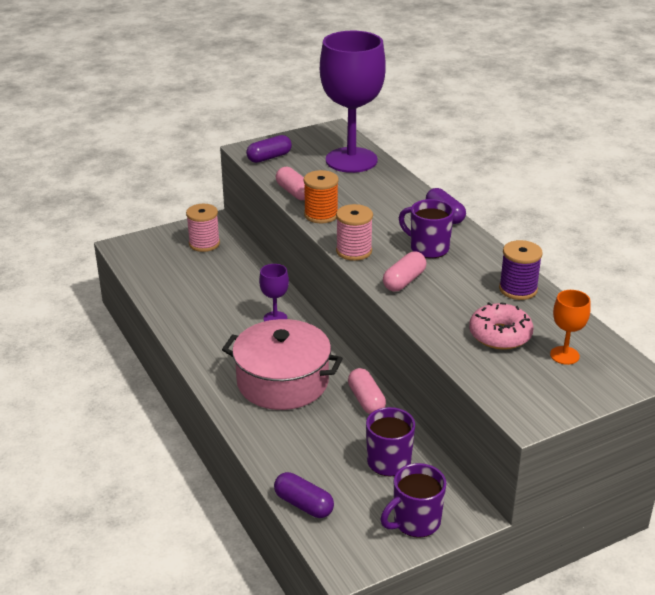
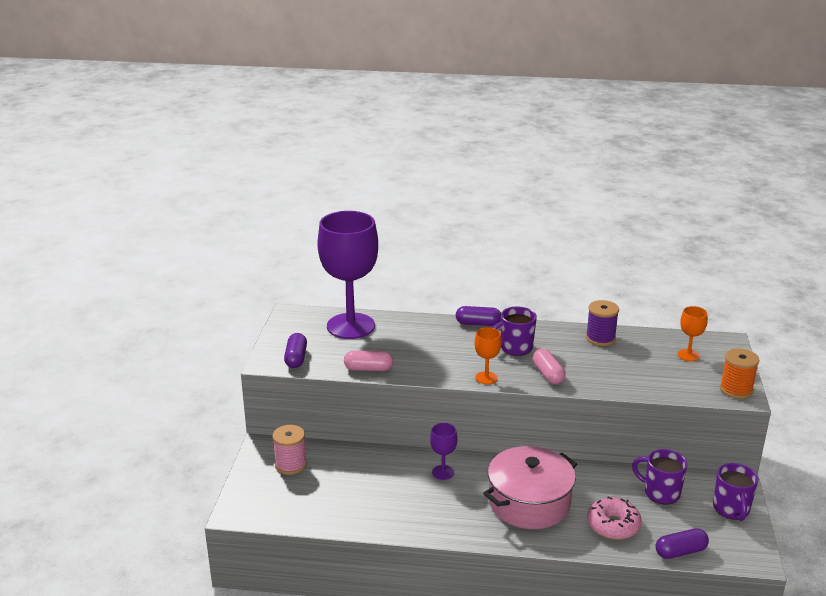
camera: 55 degrees left, 5 degrees down
orange spool [304,170,339,223] -> orange spool moved to [720,348,759,399]
pink spool [336,204,373,261] -> orange goblet [474,327,502,384]
pink capsule [348,368,386,414] -> none
pink donut [469,302,533,350] -> pink donut moved to [587,497,642,540]

